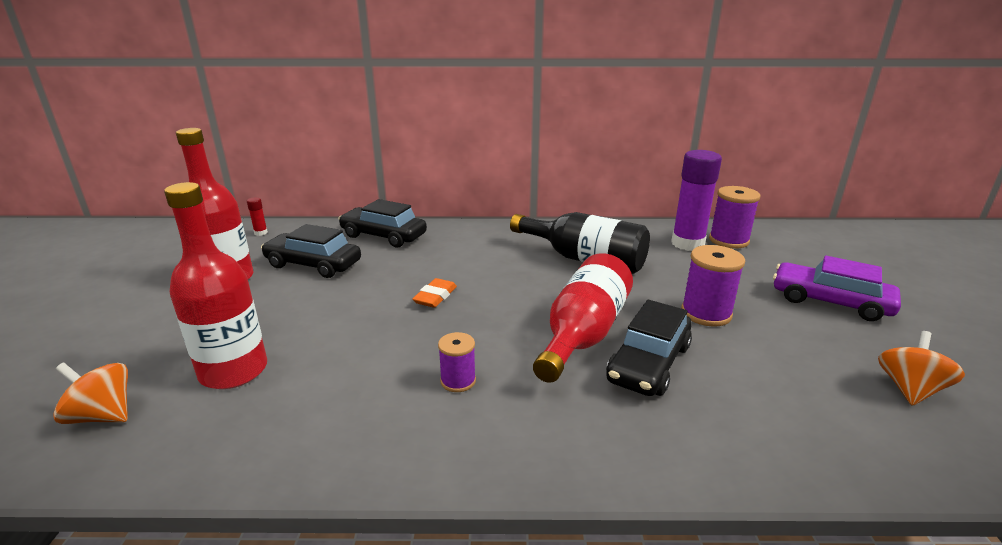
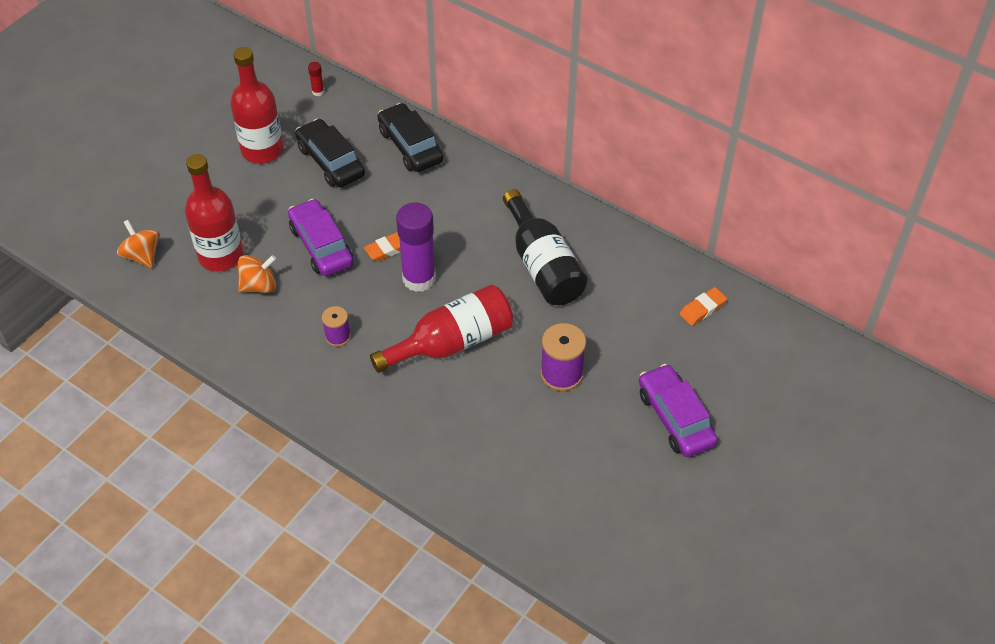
camera: 35 degrees right, 25 degrees up
black car [606,300,692,396] -> none
purple glue stick [671,150,722,251] -> purple glue stick moved to [396,203,436,292]
purple spool [709,186,761,249] -> orange eraser [679,287,727,326]
orange spinning top [878,331,965,406] -> orange spinning top moved to [238,255,276,293]
none -> purple car [288,199,353,276]

